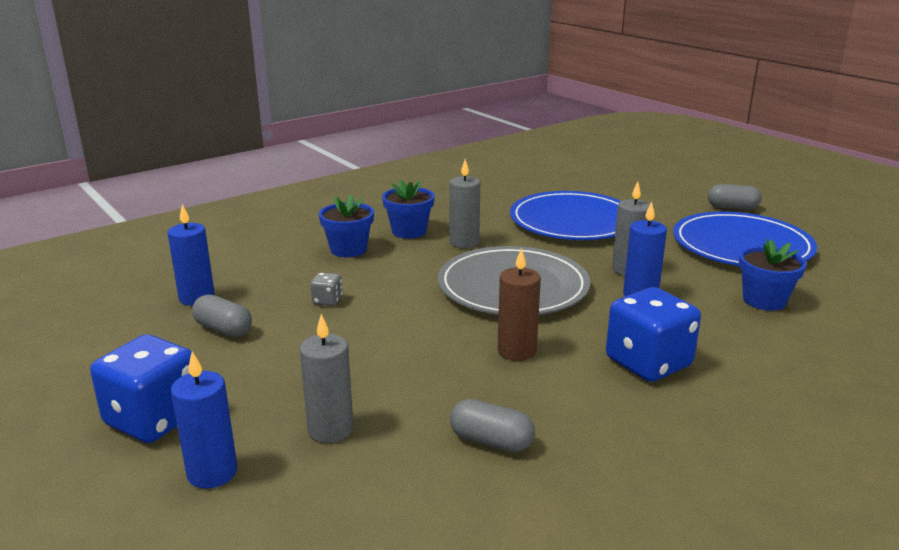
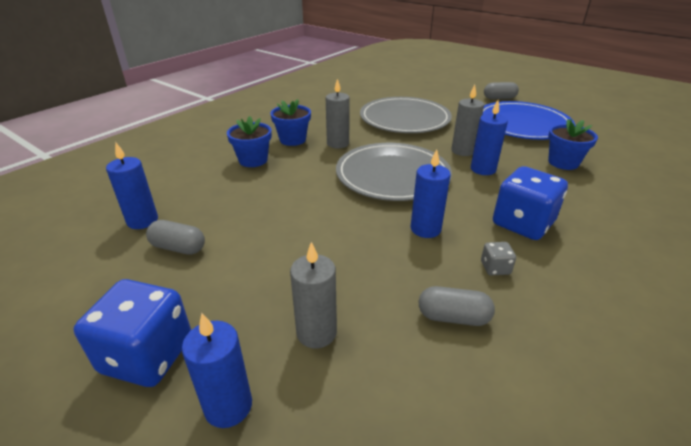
camera: 15 degrees left, 10 degrees up
grey dice [310,273,342,306] -> grey dice moved to [481,242,516,275]
brown candle [498,248,541,361] -> blue candle [411,149,451,238]
blue plate [510,191,620,240] -> grey plate [360,97,452,133]

